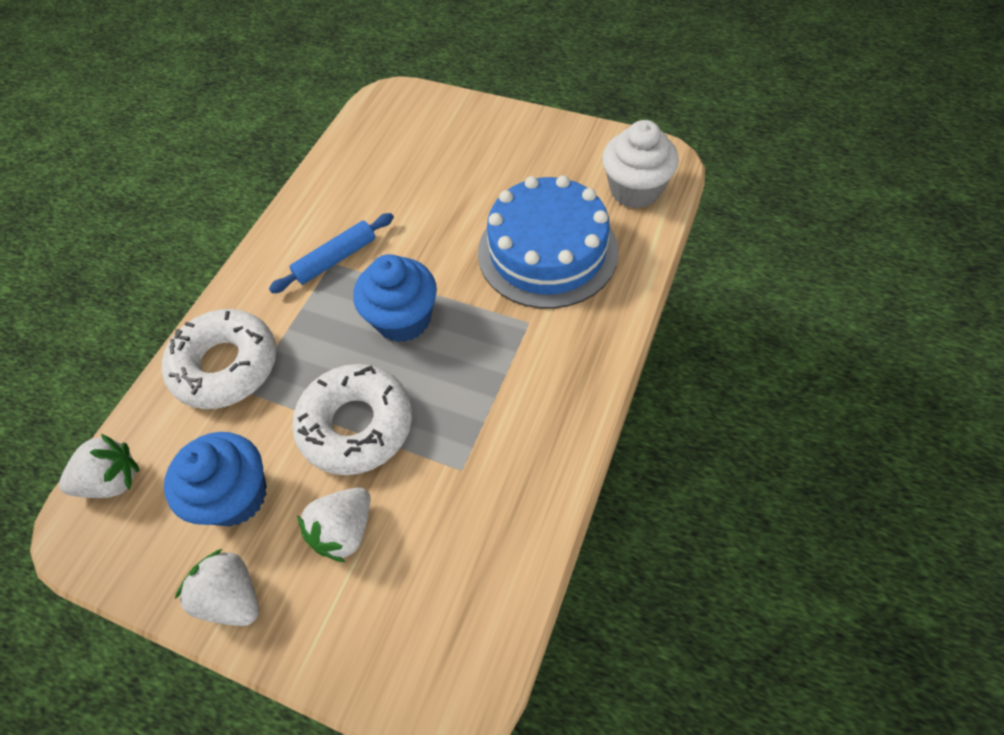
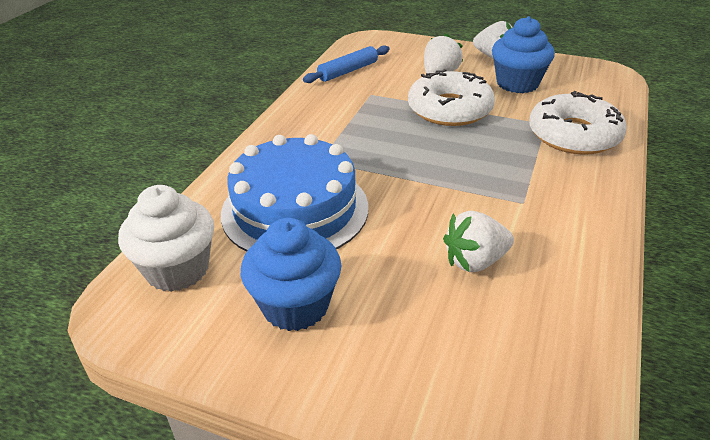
camera: 175 degrees right, 20 degrees down
white strawberry [59,433,139,498] -> white strawberry moved to [443,211,514,272]
blue rolling pin [269,213,394,294] -> blue rolling pin moved to [303,45,390,83]
blue cupcake [353,254,437,342] -> blue cupcake moved to [241,218,341,331]

